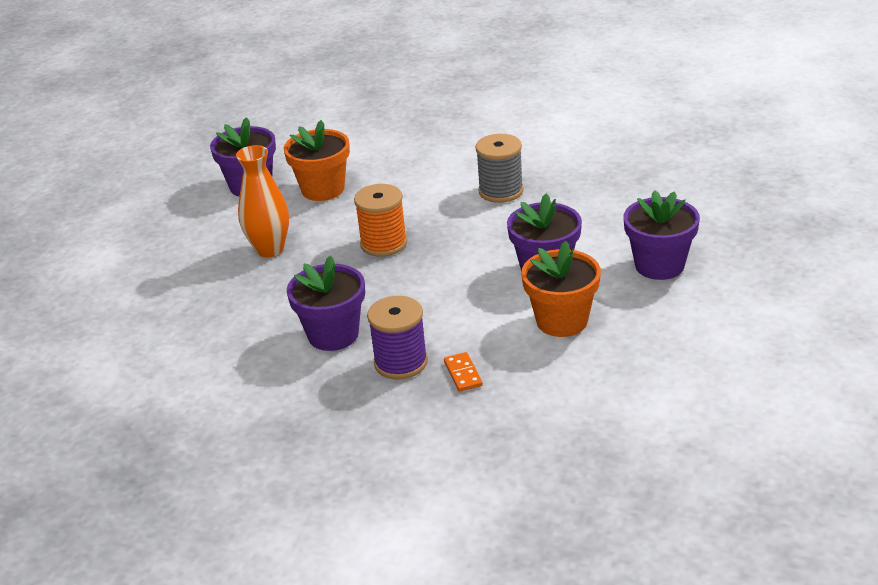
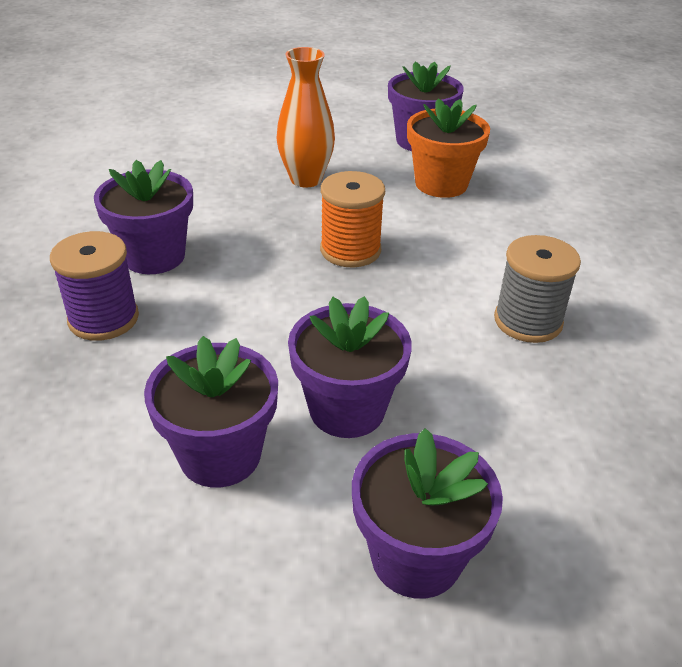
camera: 65 degrees right, 5 degrees up
orange domino [444,352,483,392] -> none
orange flower pot [521,241,601,337] -> purple flower pot [144,336,278,488]

